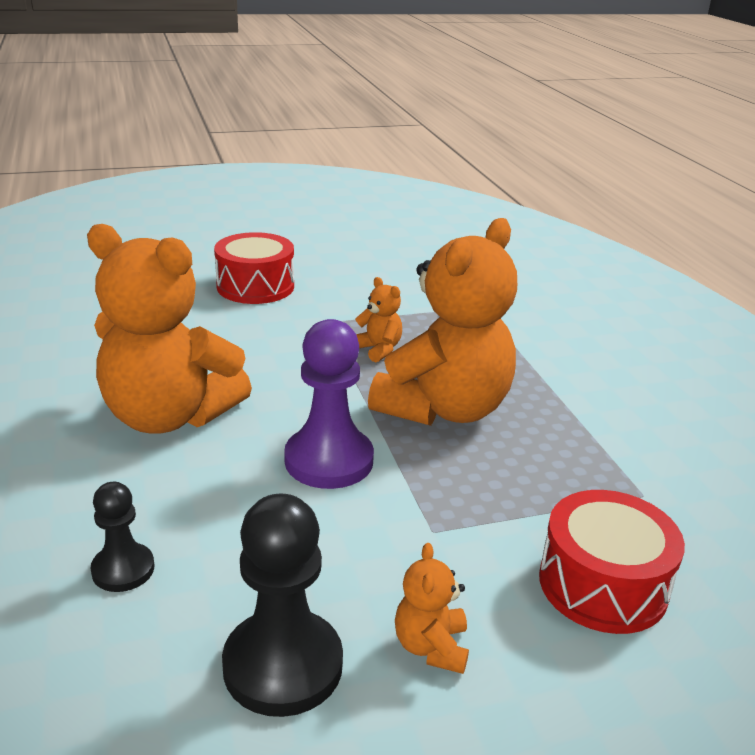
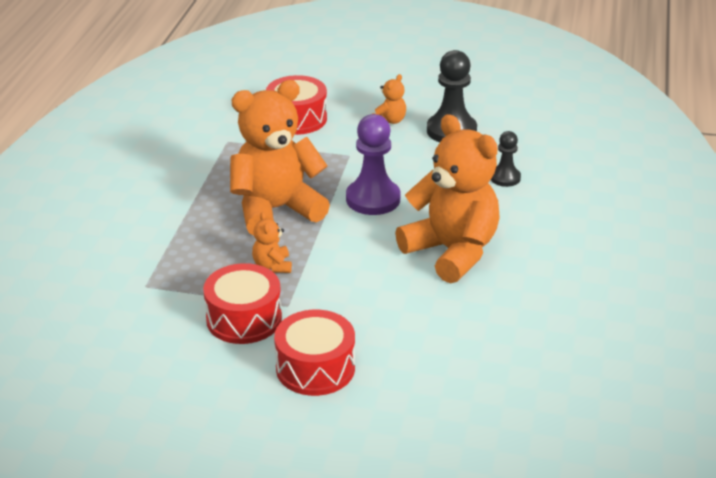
camera: 150 degrees left, 5 degrees up
none -> red drum [203,263,282,344]

